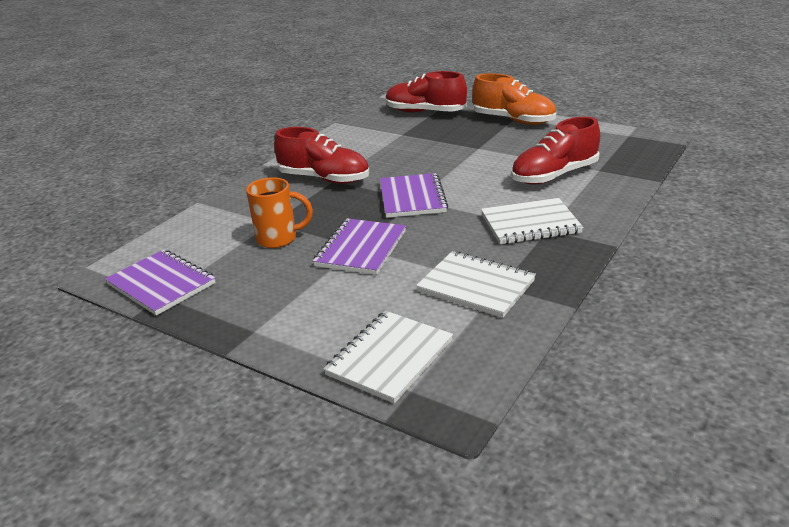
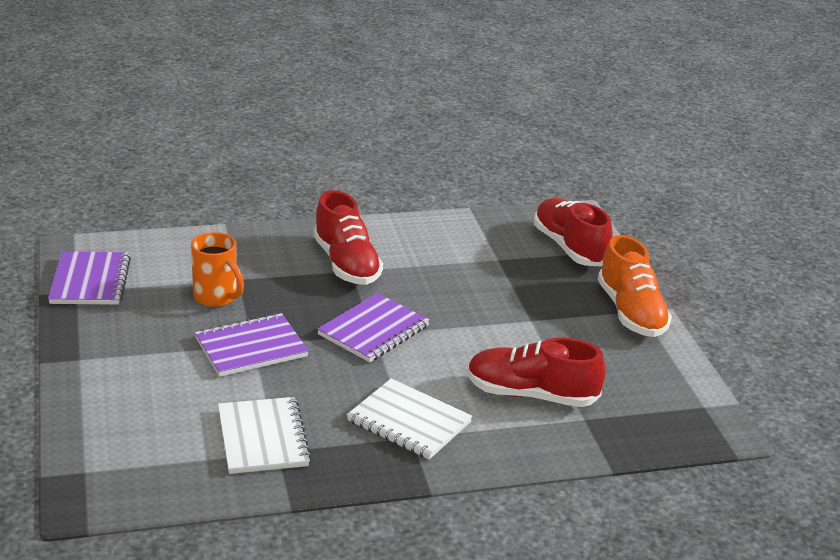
camera: 40 degrees right, 0 degrees up
white notebook [323,311,453,403] -> none

